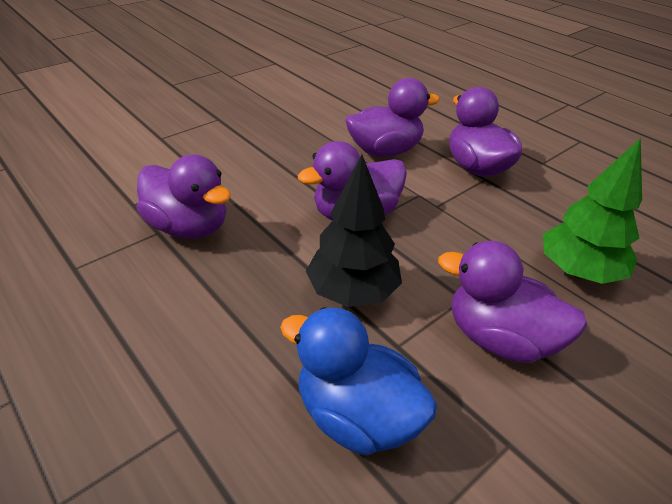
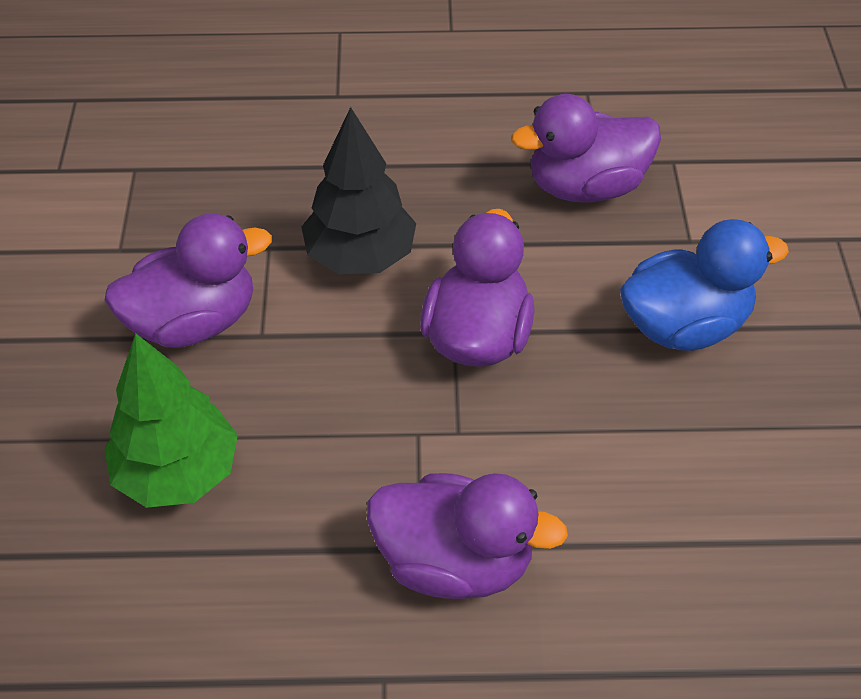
camera: 130 degrees right, 10 degrees up
blue duck [280,307,437,455] -> blue duck moved to [620,219,789,351]
purple duck [346,78,440,157] -> none

